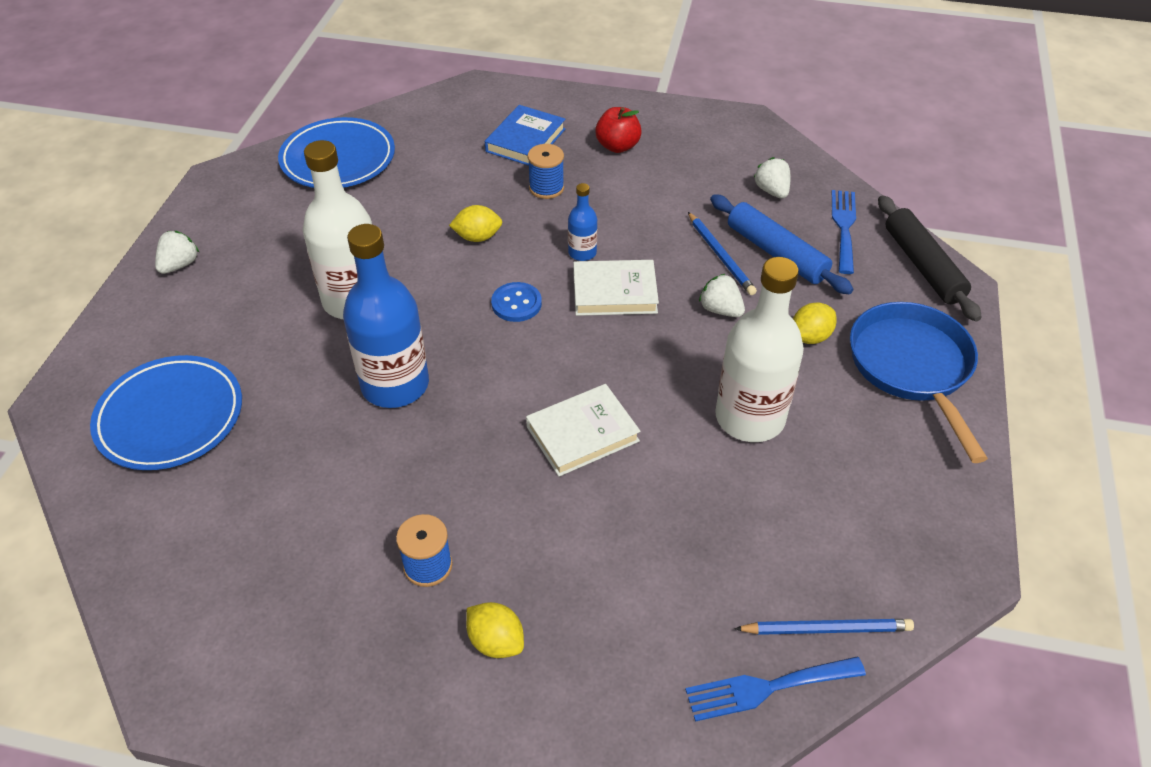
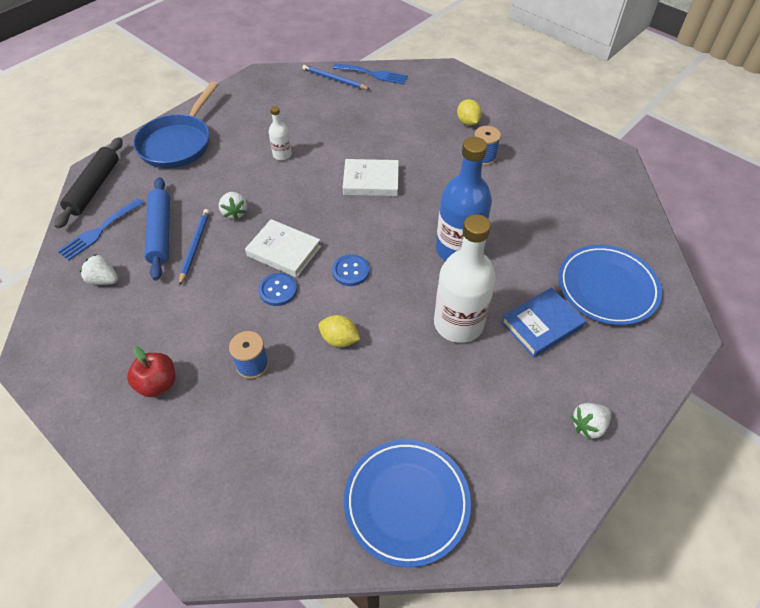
camera: 150 degrees left, 5 degrees up
blue book [485,105,565,166] -> blue book moved to [501,287,586,358]
blue bottle [568,183,598,261] -> blue button [258,273,297,306]
white bottle [715,257,804,442] -> white bottle [269,106,292,160], size x0.47
white strawberry [753,157,790,199] -> white strawberry turned 105 degrees clockwise [80,254,118,285]
yellow lemon [793,303,837,344] -> none

